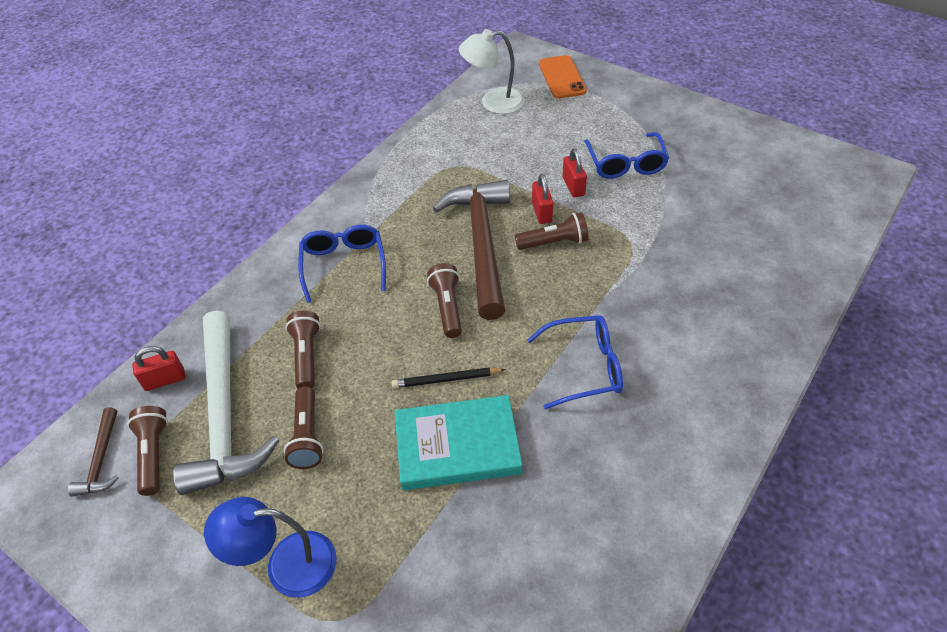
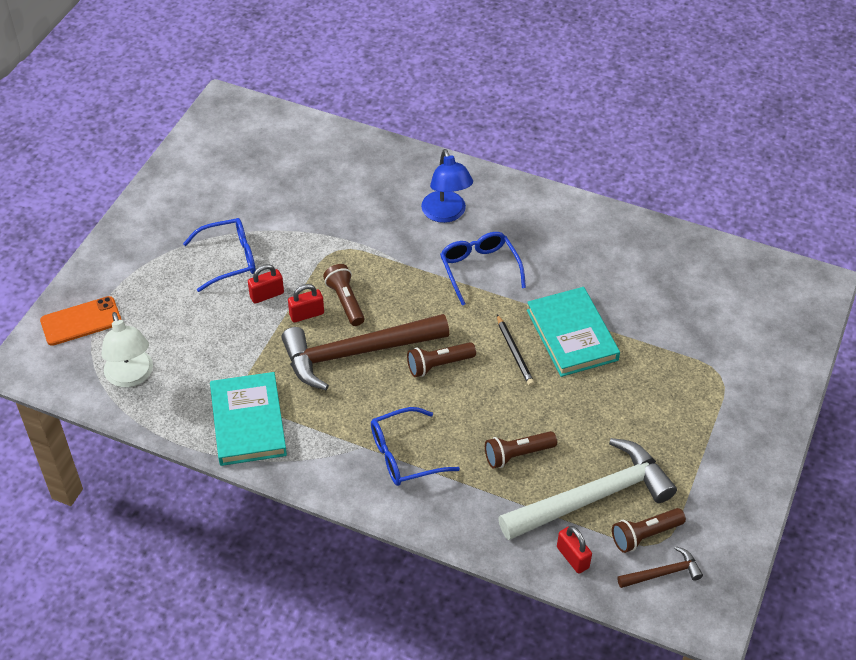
camera: 105 degrees left, 0 degrees up
blue lamp [204,497,337,598] -> blue lamp moved to [421,149,473,223]
brown flashlight [284,386,324,469] -> none
none -> turquoise book [210,372,287,466]

